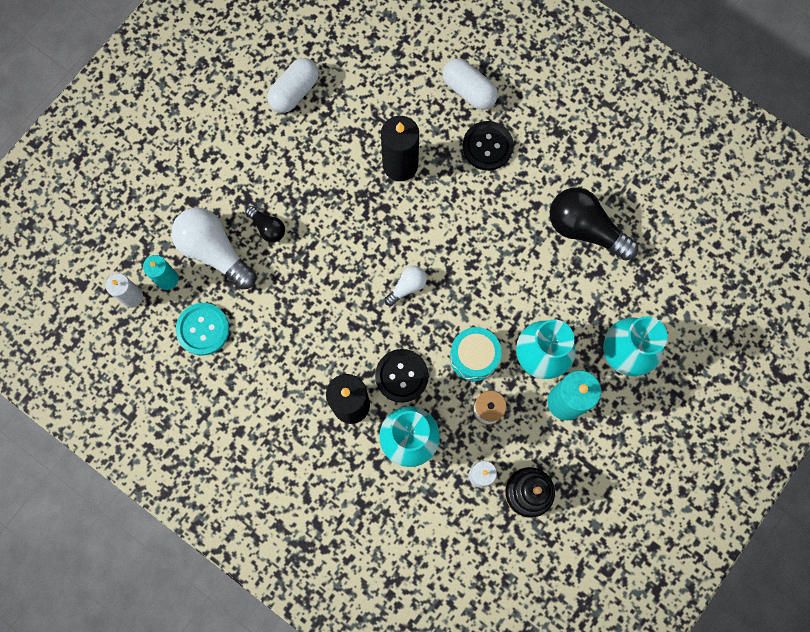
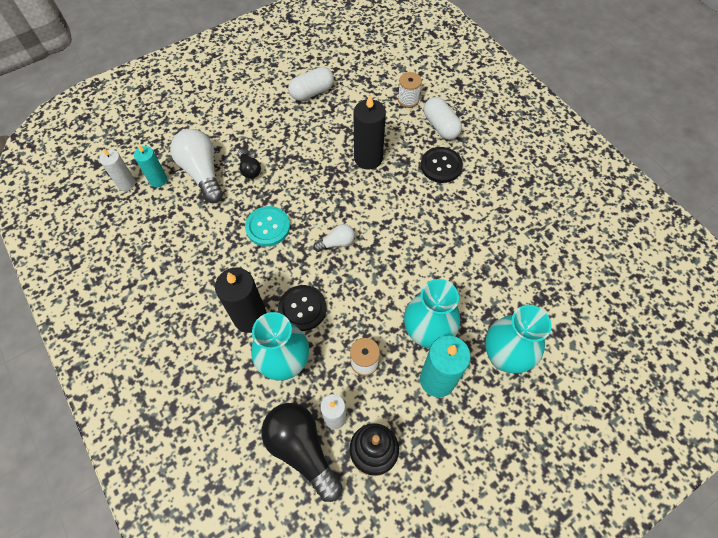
camera: 20 degrees right, 15 degrees down
turquoise button [176,303,230,356] -> turquoise button moved to [245,206,290,246]
turquoise drum [450,327,502,381] -> none
black light bulb [549,188,638,261] -> black light bulb moved to [261,403,342,502]
none -> white spool [398,72,422,107]

